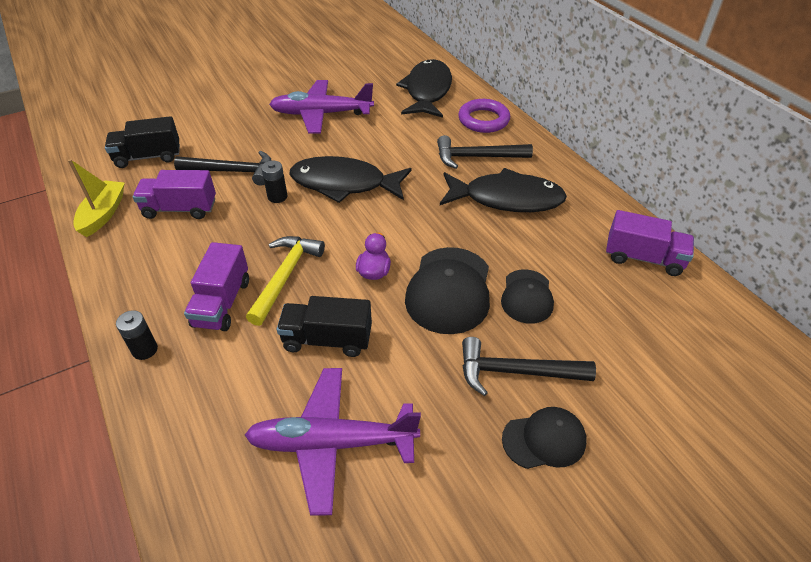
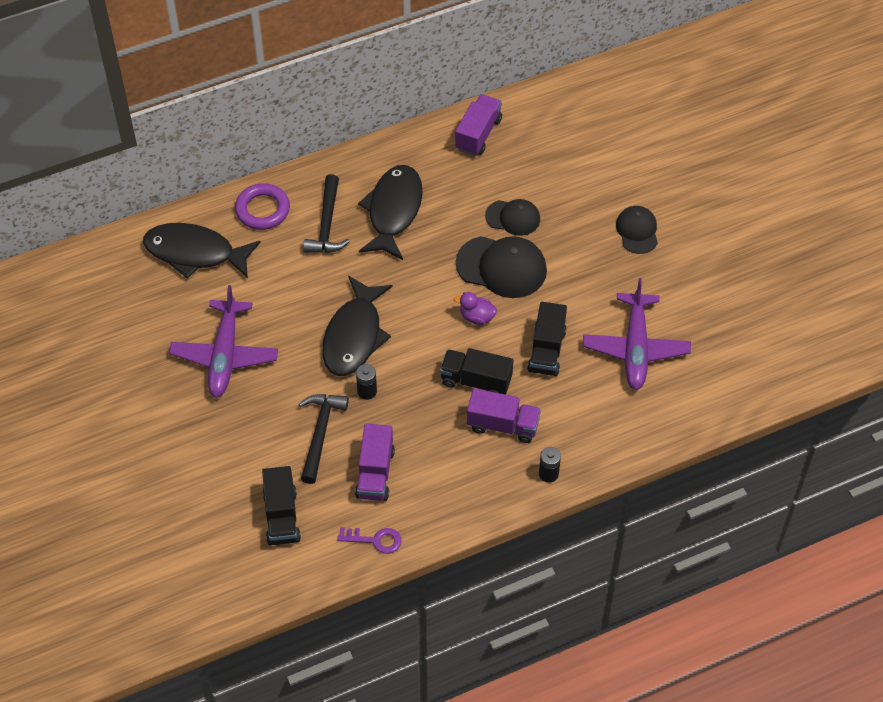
camera: 85 degrees left, 10 degrees up
yellow boat [68,159,125,237] -> purple key [337,527,402,554]
yellow hammer [246,236,325,326] -> black truck [440,348,513,395]
black hammer [462,337,596,396] -> none

